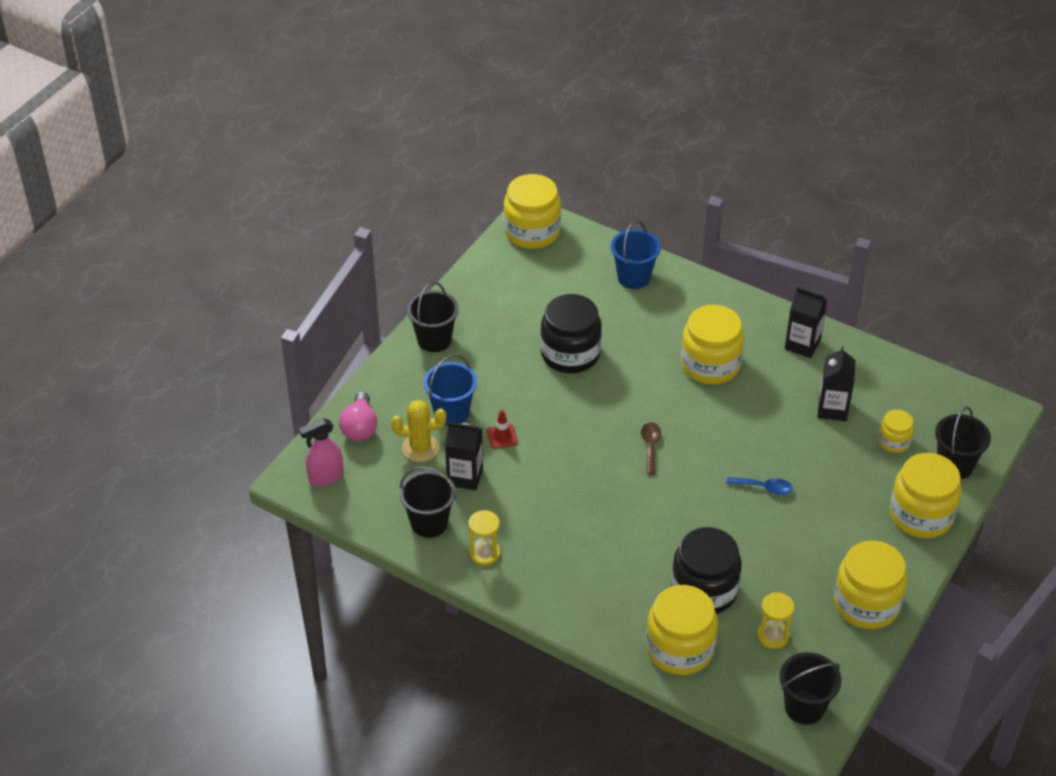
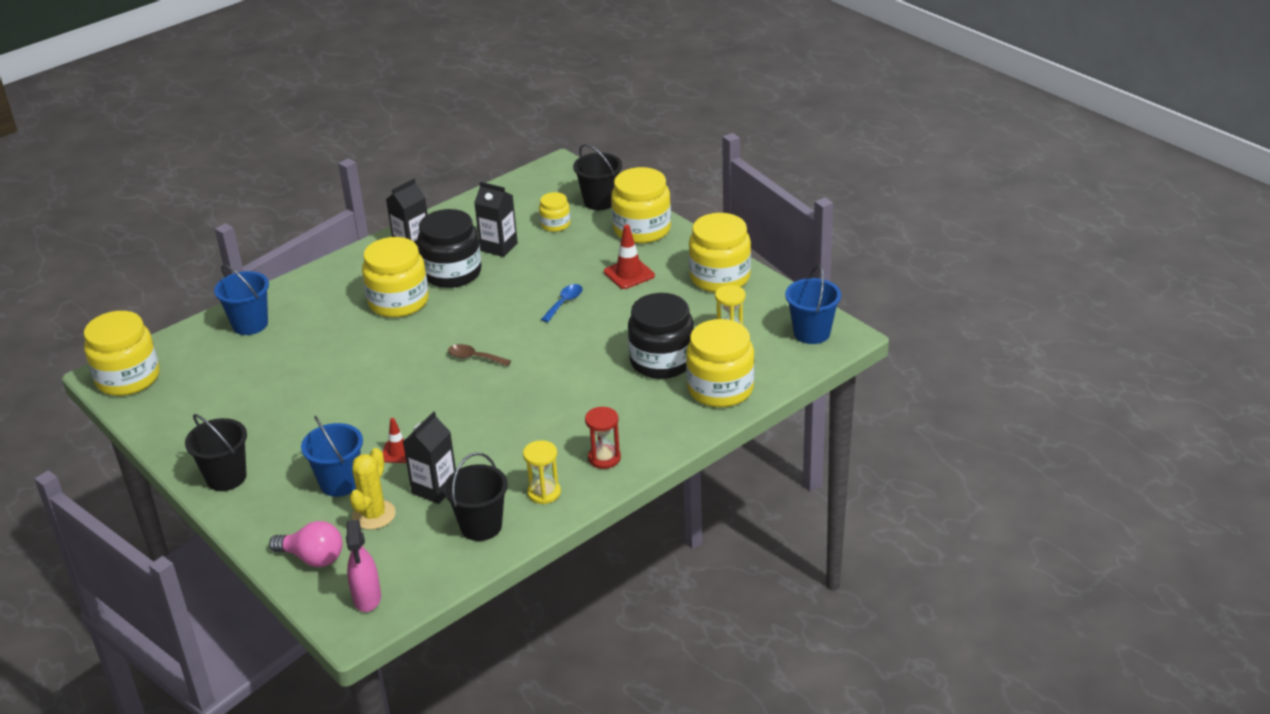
camera: 70 degrees left, 10 degrees down
black jar [540,294,602,373] -> black jar moved to [417,209,482,288]
black bucket [780,652,841,725] -> blue bucket [785,265,841,344]
none -> red hourglass [585,407,621,469]
none -> red traffic cone [604,224,655,289]

